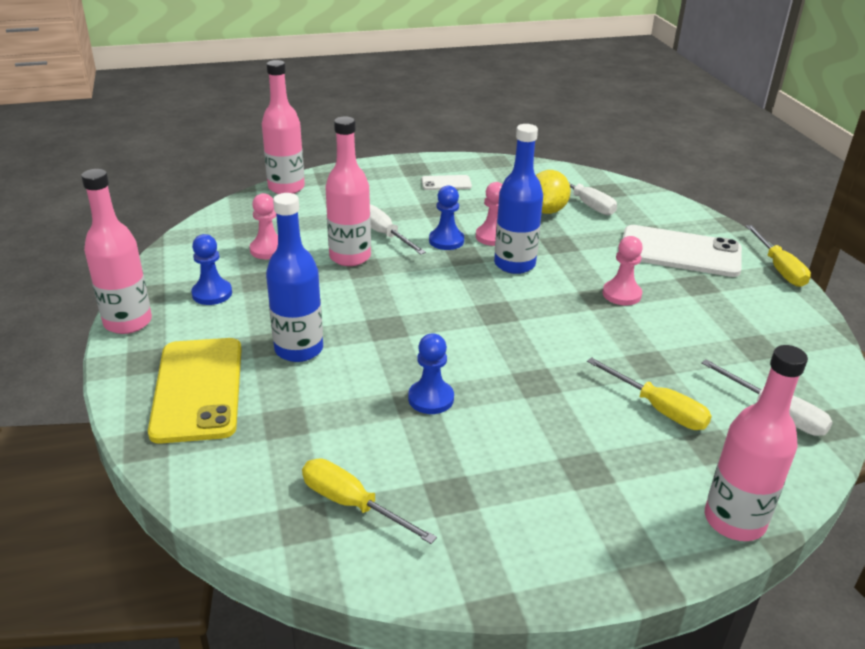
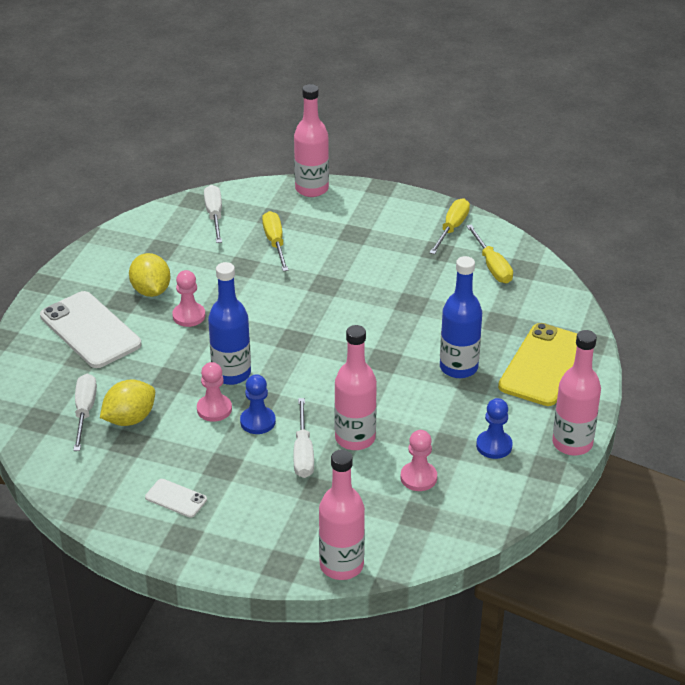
camera: 145 degrees left, 5 degrees up
blue pawn [408,333,454,414] -> none
yellow screwdriver [746,225,811,287] -> yellow screwdriver moved to [429,198,470,254]
none -> yellow lemon [129,253,170,297]

